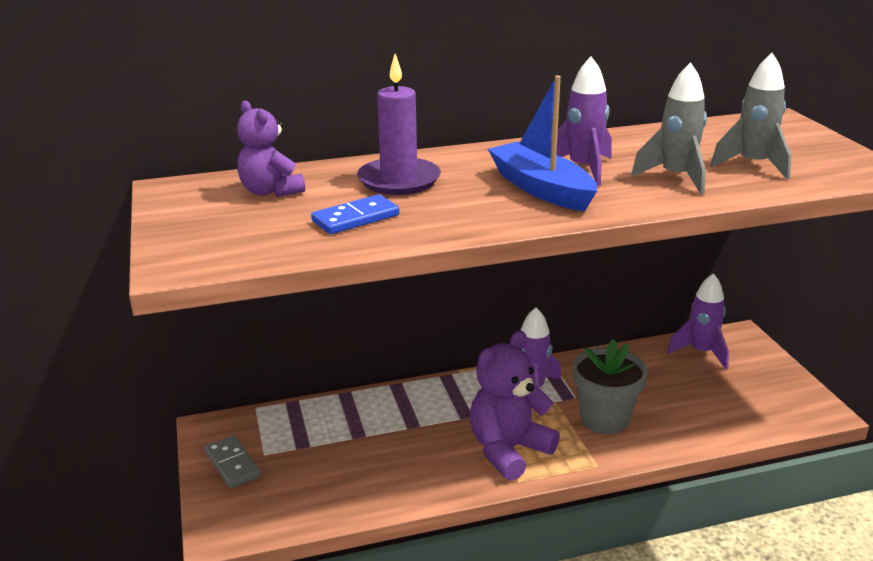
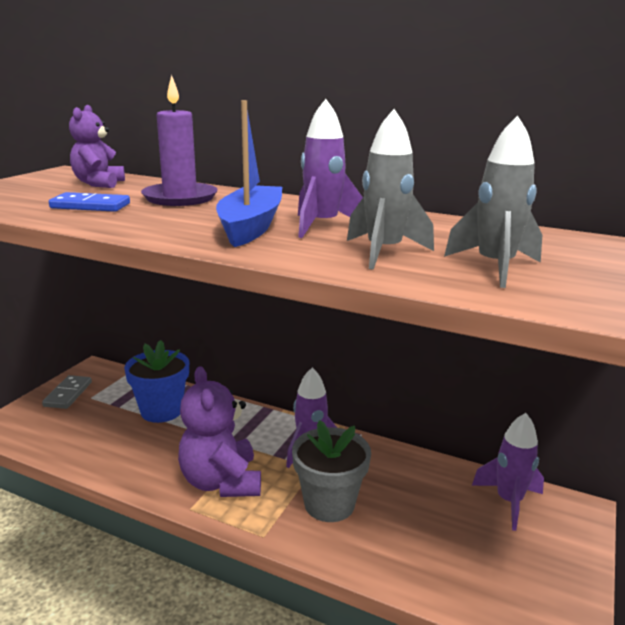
camera: 40 degrees right, 5 degrees down
purple teddy bear [470,331,560,481] -> purple teddy bear turned 105 degrees counterclockwise [178,366,261,497]
none -> blue flower pot [124,340,189,423]

